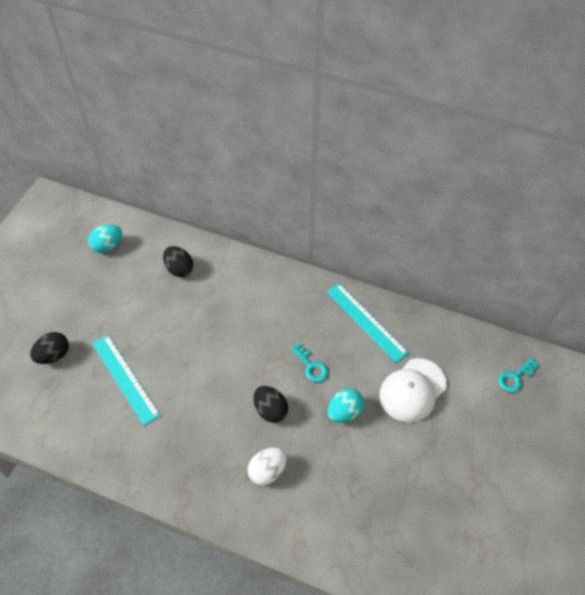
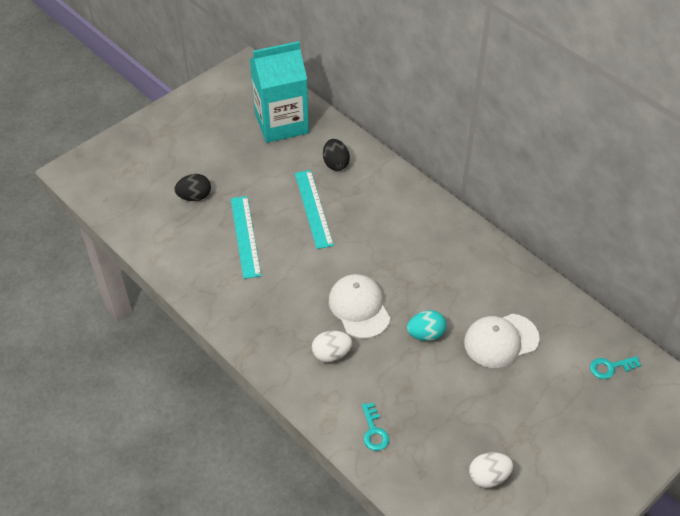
camera: 25 degrees right, 5 degrees down
turquoise egg [88,224,122,253] -> turquoise carton [250,41,309,143]
black egg [254,386,288,423] -> white cap [329,274,390,339]
turquoise key [291,343,328,382] -> turquoise key moved to [362,403,389,451]
turquoise ruler [326,283,409,363] -> turquoise ruler moved to [295,170,334,249]
none -> white egg [469,452,513,488]

